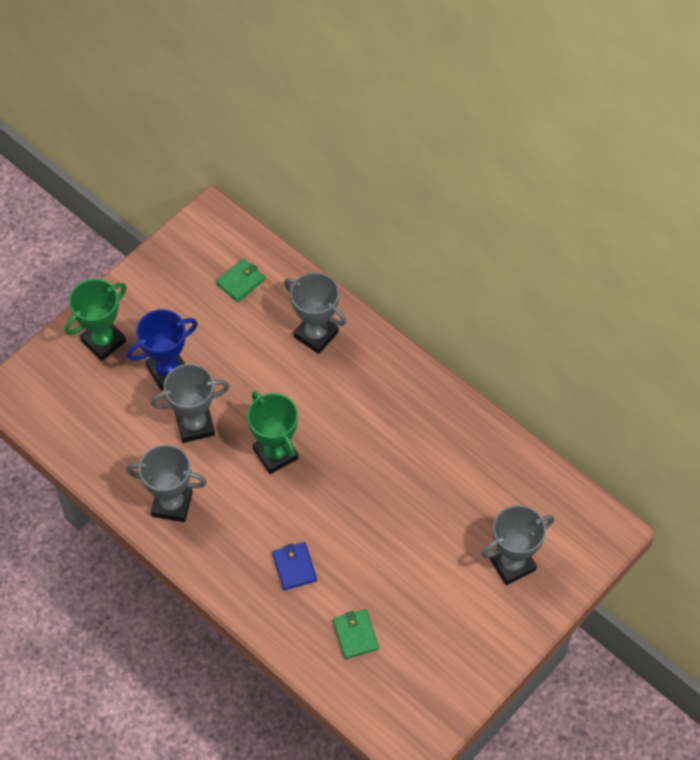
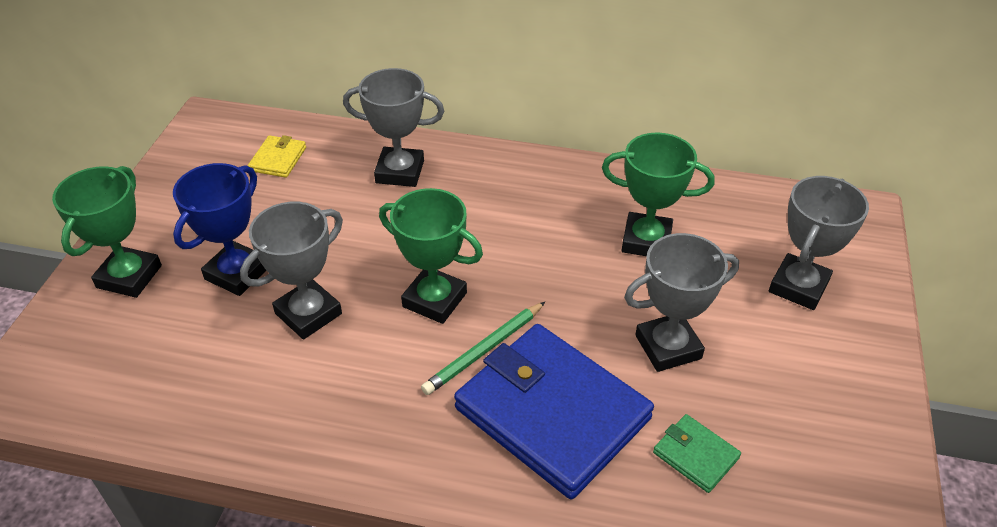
camera: 30 degrees left, 15 degrees down
grey trophy [126,444,207,522] -> grey trophy moved to [624,233,739,372]
green wallet [216,258,265,302] -> yellow wallet [248,135,306,178]
blue wallet [272,542,317,590] -> blue wallet [454,324,654,499], size x2.38
none -> green pencil [421,302,545,395]
none -> green trophy [602,132,714,256]

